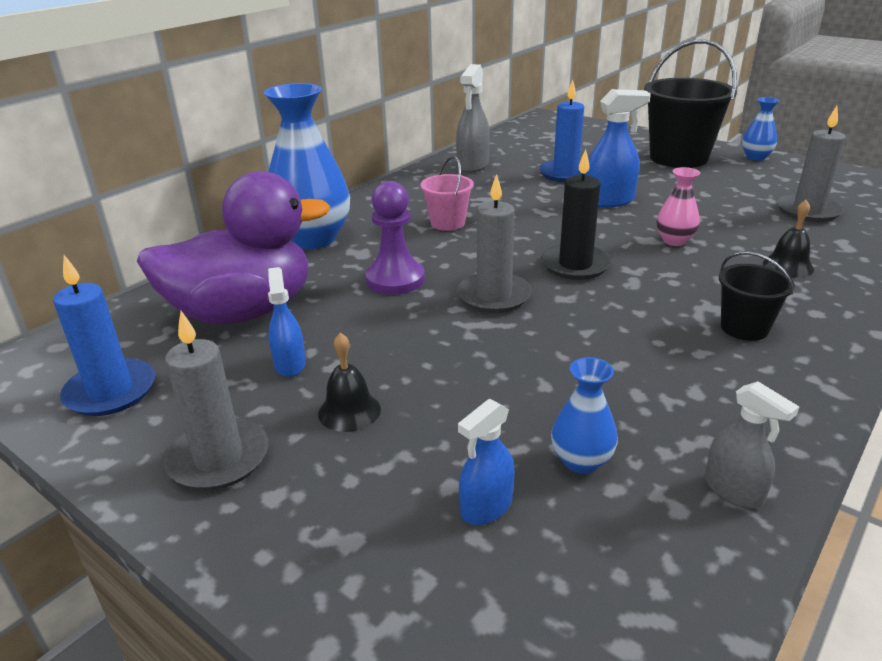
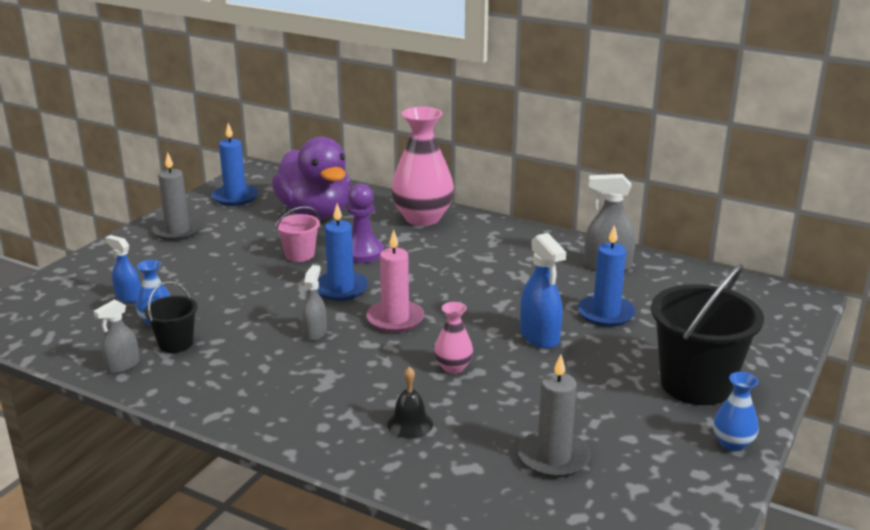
camera: 80 degrees right, 5 degrees down
blue vase [264,83,350,249] -> pink vase [391,107,454,226]
blue spray bottle [268,267,306,377] -> none
black bell [318,333,381,432] -> none
pink bucket [421,156,474,231] -> pink bucket moved to [276,206,320,262]
grey candle [457,174,532,313] -> blue candle [317,203,369,301]
black candle [541,149,612,280] -> pink candle [366,230,425,333]
black bucket [719,251,795,341] -> black bucket moved to [144,281,198,353]
none -> grey spray bottle [302,265,327,341]

